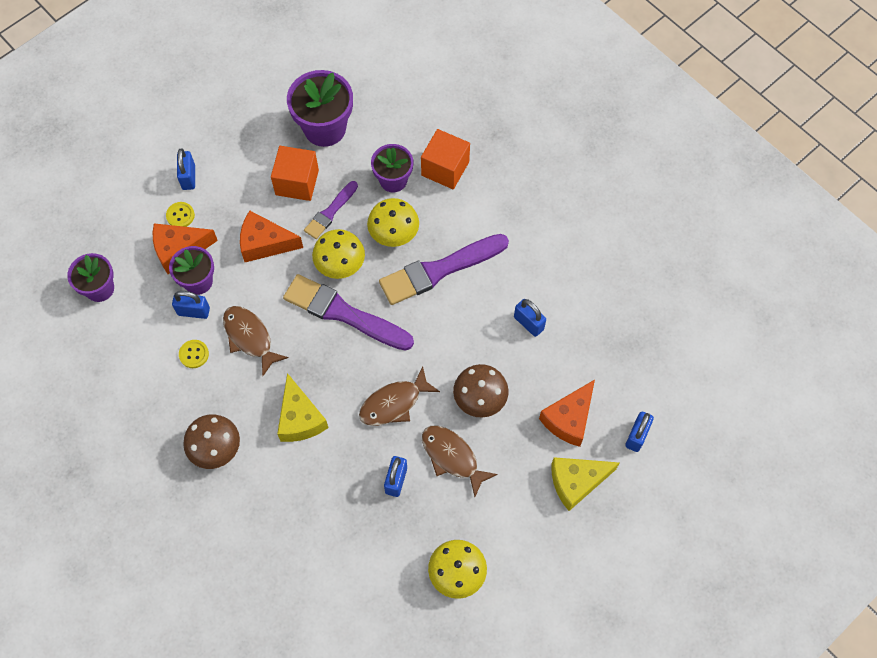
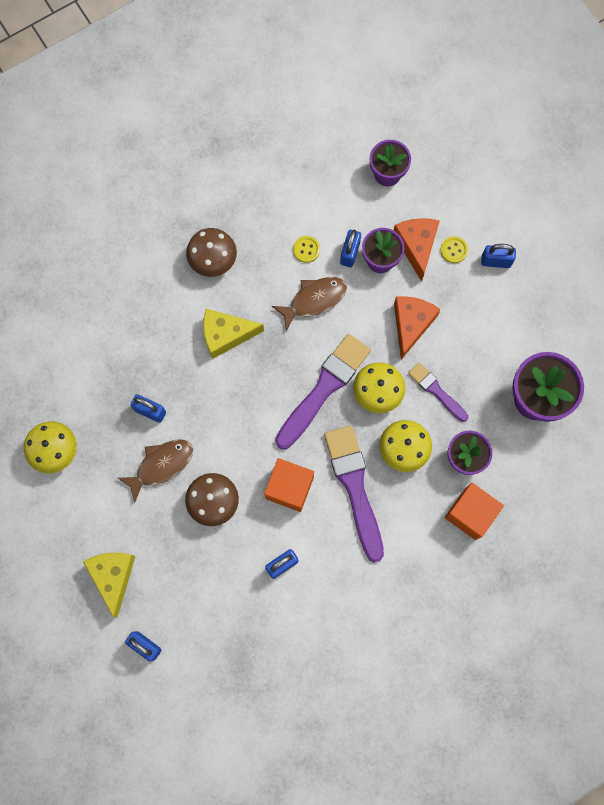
camera: 100 degrees right, 10 degrees up
orange cube [271,146,319,201] -> orange cube moved to [264,458,314,512]
brown fish [359,366,440,426] -> none
orange cheese [539,380,595,447] -> none

